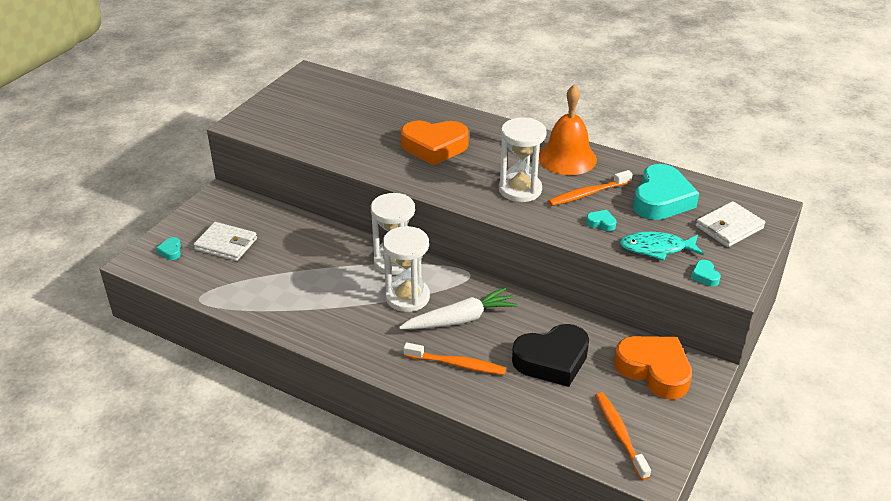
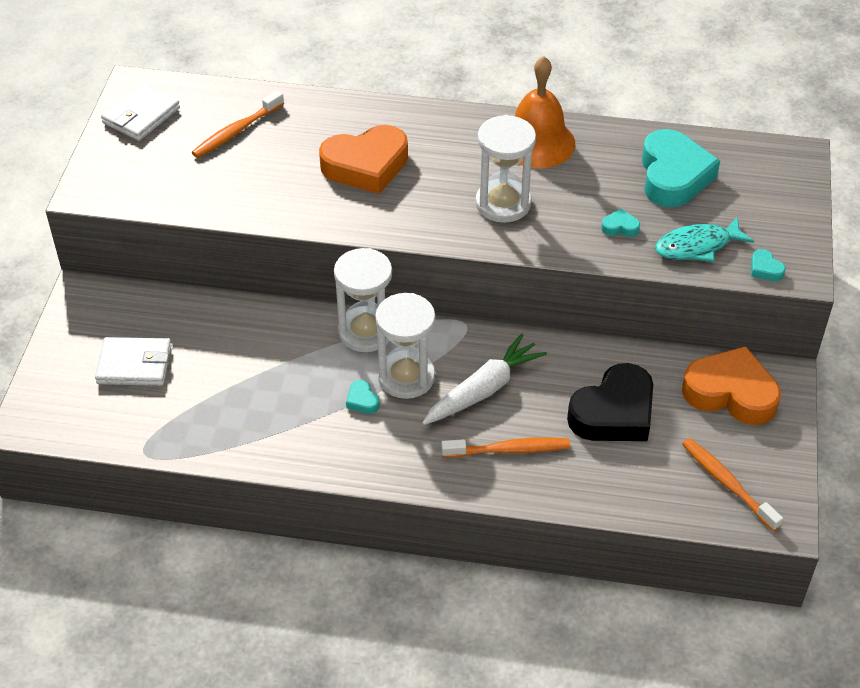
camera: 20 degrees left, 10 degrees up
turquoise heart [156,237,181,260] -> turquoise heart moved to [346,380,380,414]
orange toothbrush [548,170,632,206] -> orange toothbrush moved to [191,90,284,158]
white wallet [696,201,765,247] -> white wallet moved to [101,83,180,141]

